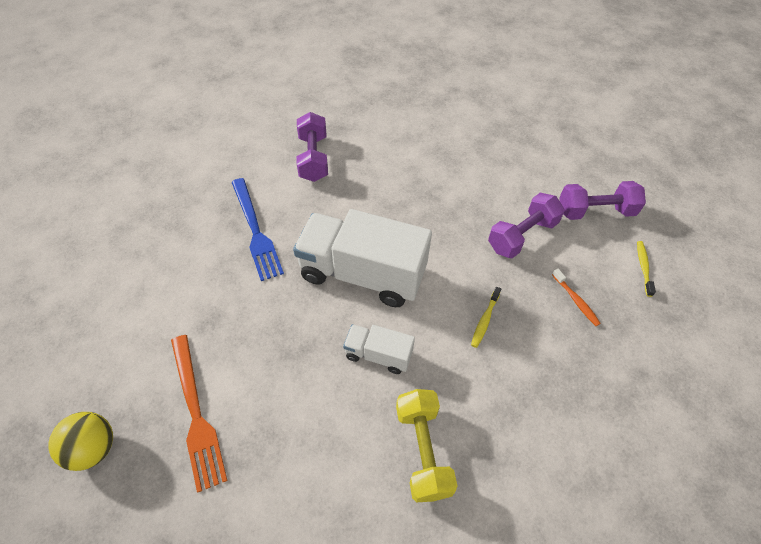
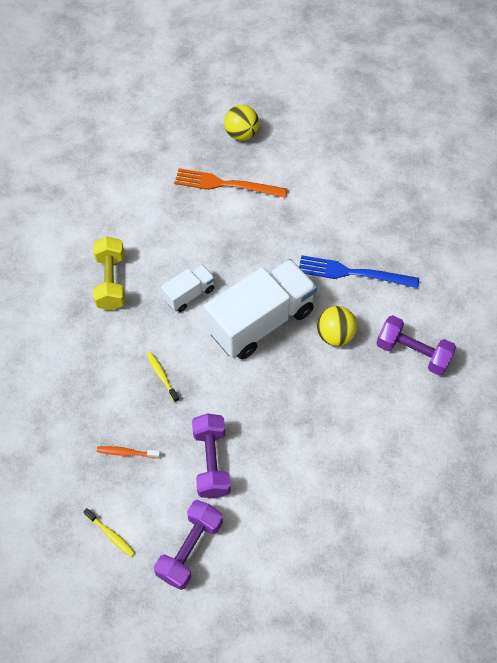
camera: 125 degrees right, 5 degrees up
yellow dumbbell [396,389,458,502] -> yellow dumbbell turned 60 degrees clockwise [93,237,125,310]
none -> yellow ball [317,306,357,346]

